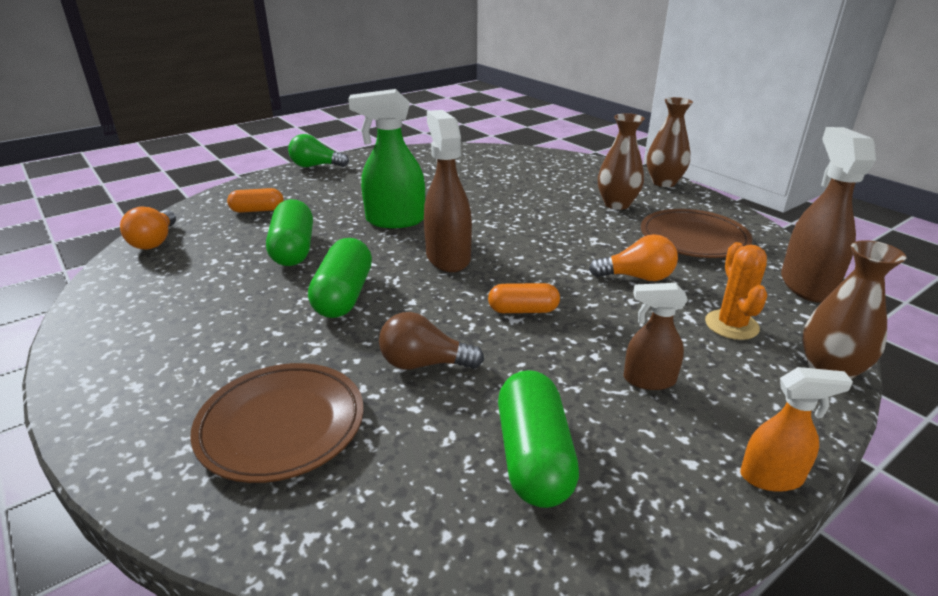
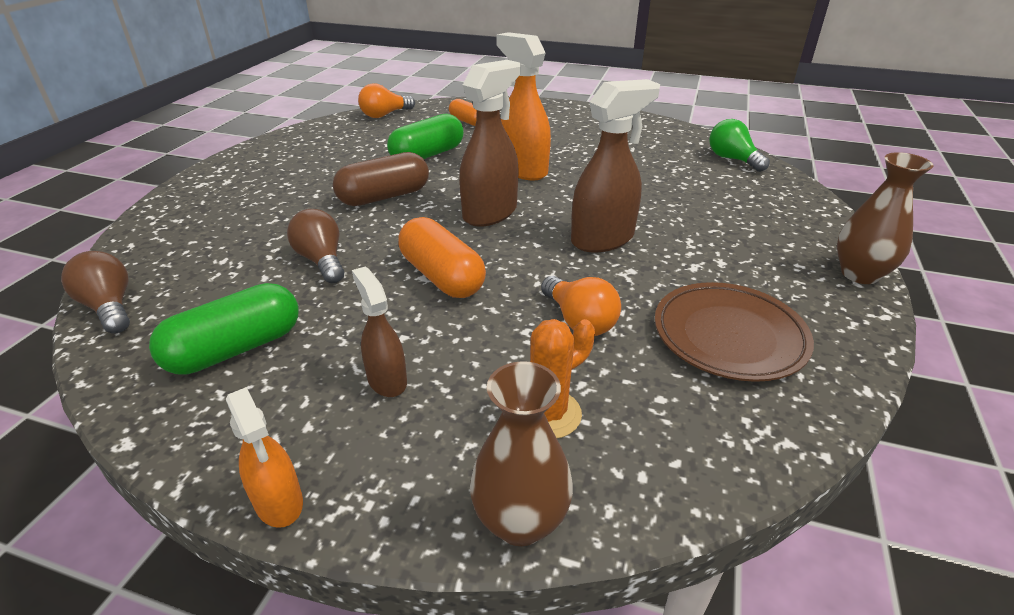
camera: 55 degrees right, 5 degrees up
brown plate [190,363,364,483] -> none
green light bulb [288,134,349,167] -> green light bulb moved to [709,119,770,172]
green capsule [308,238,372,318] -> brown capsule [333,152,429,206]
green spray bottle [348,89,425,228] -> orange spray bottle [497,32,551,180]
orange capsule [488,283,560,313] -> orange capsule [398,217,486,298], size x1.62
brown vase [598,113,645,210] -> none
brown spray bottle [781,127,876,303] -> brown spray bottle moved to [571,79,660,252]
none -> brown light bulb [61,251,130,333]

